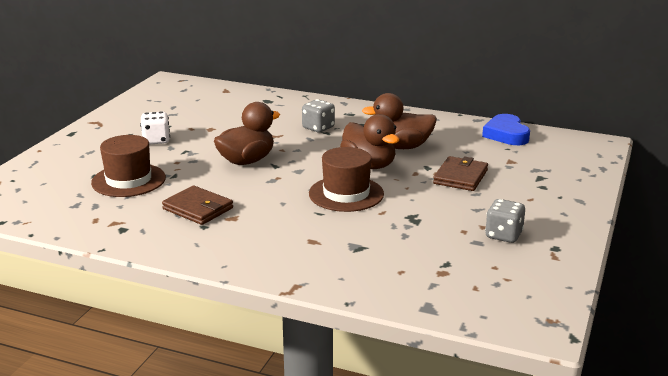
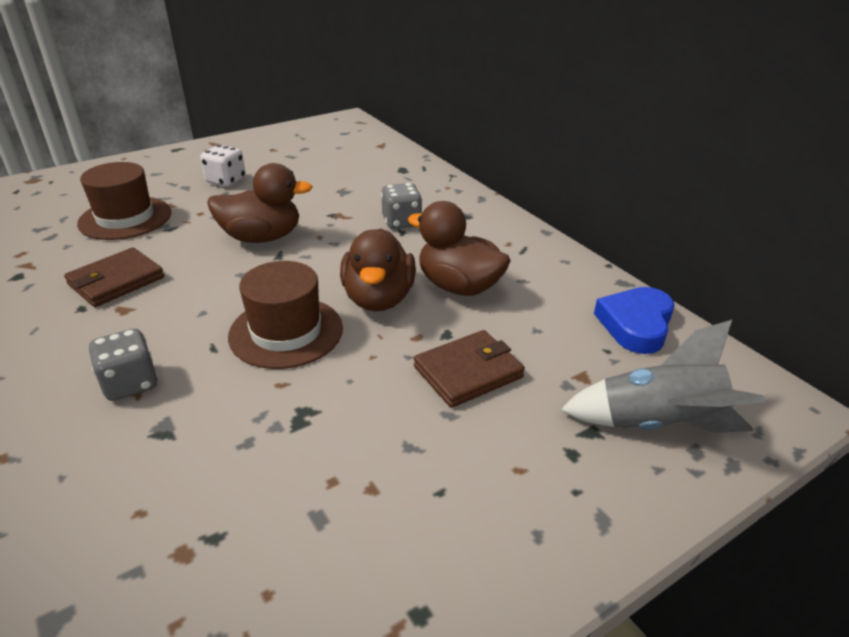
camera: 35 degrees right, 10 degrees up
brown wallet [162,186,233,225] -> brown wallet turned 60 degrees clockwise [64,247,164,307]
grey dice [485,199,525,243] -> grey dice moved to [89,329,158,401]
none -> grey rocket [561,320,765,433]

